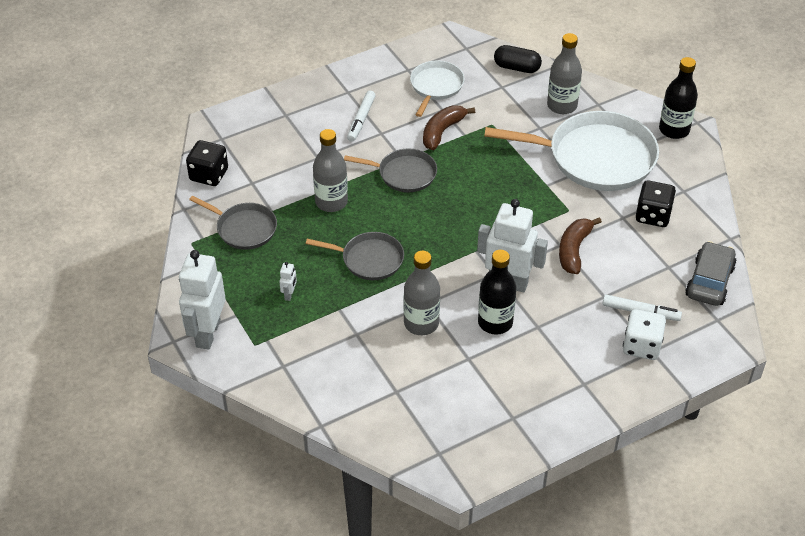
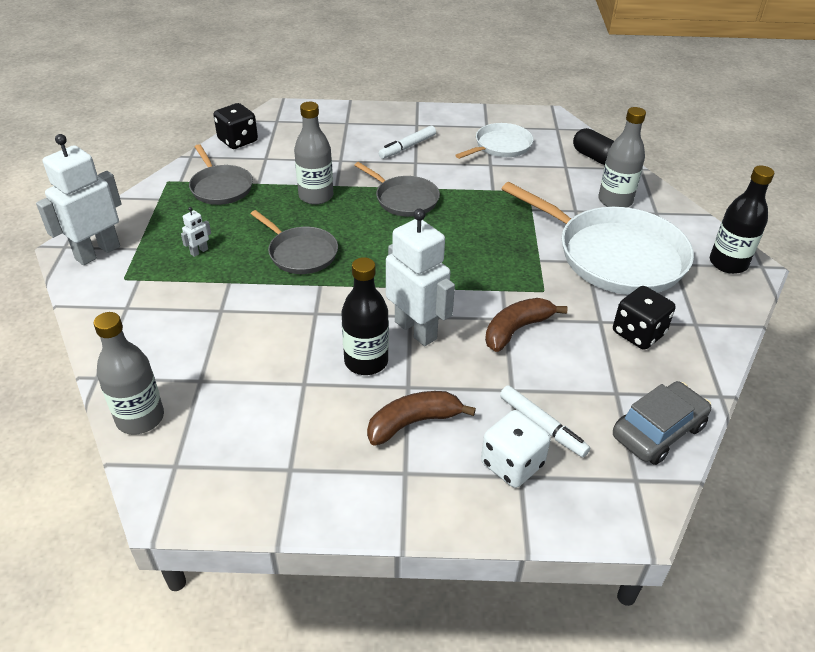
camera: 30 degrees right, 5 degrees down
grey bottle [404,251,440,335] -> grey bottle moved to [93,312,164,435]
brown banana [423,105,475,150] -> brown banana moved to [367,391,476,446]

